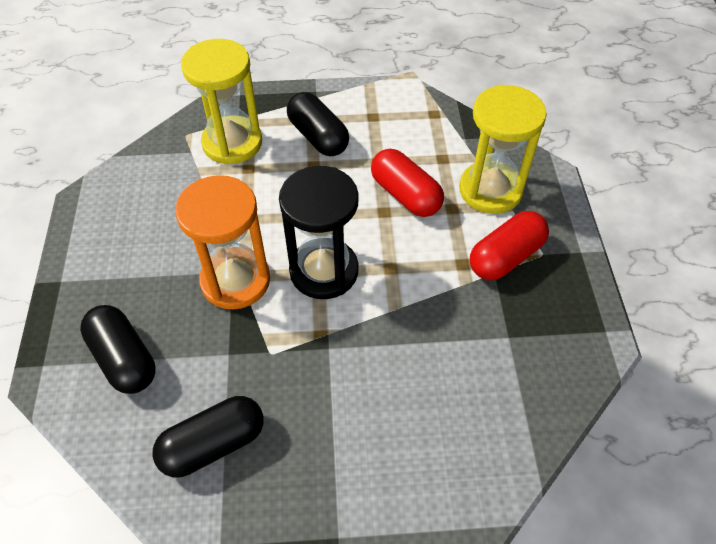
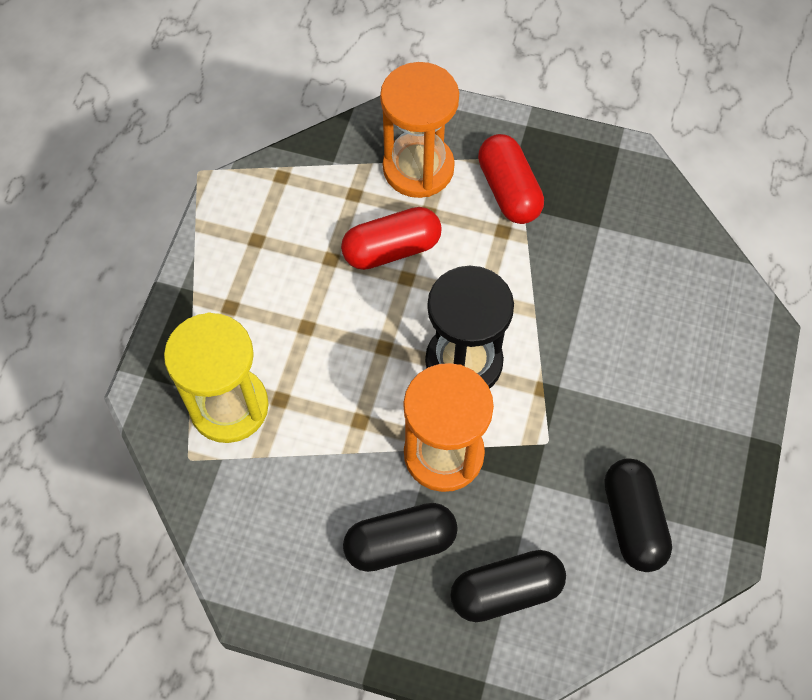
camera: 70 degrees left, 10 degrees up
black capsule [287,92,349,156] -> black capsule moved to [343,503,458,572]
yellow hourglass [459,85,547,214] -> orange hourglass [380,62,459,198]

